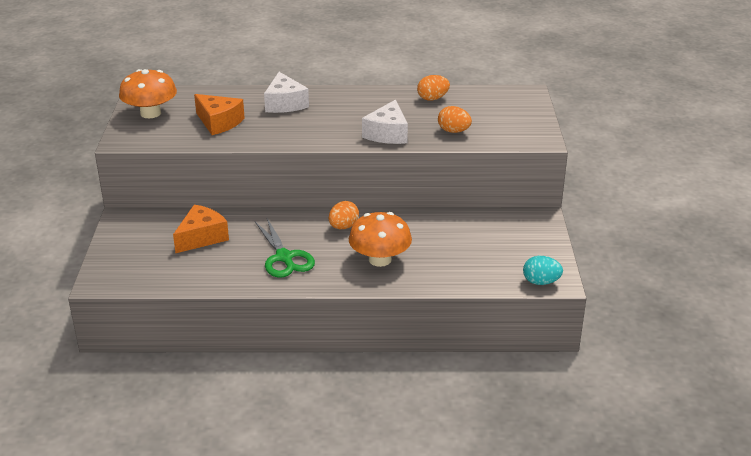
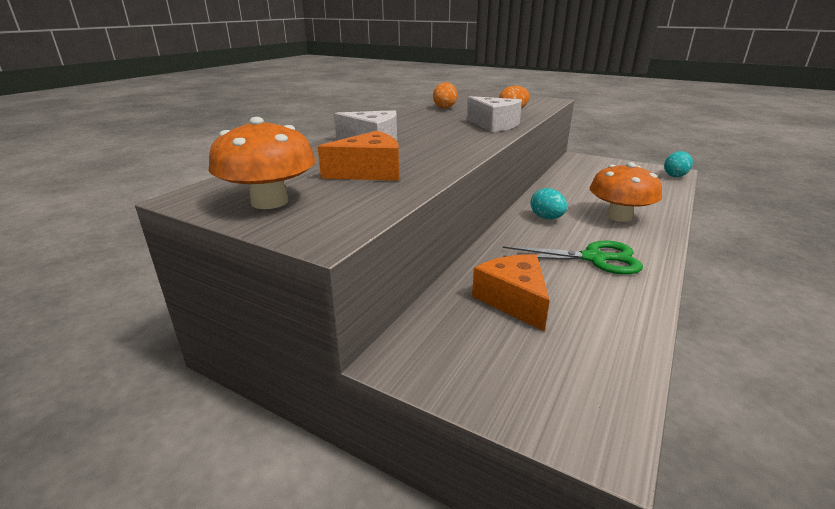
camera: 60 degrees left, 5 degrees down
orange egg [329,201,359,229] -> turquoise egg [530,188,567,219]

